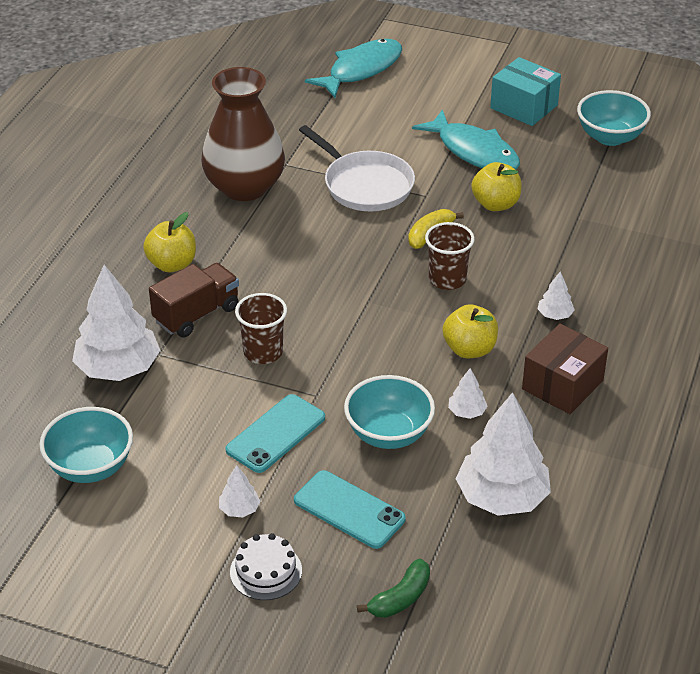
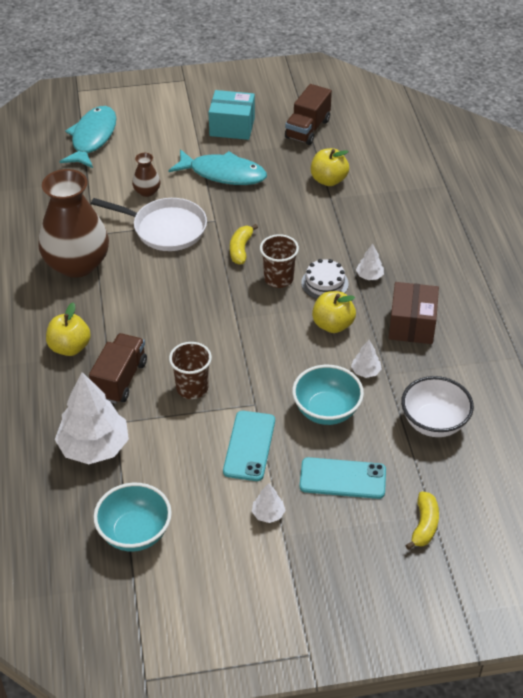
camera: 30 degrees left, 5 degrees up
white cake [230,533,302,600] -> white cake moved to [301,259,349,299]
green banana [357,559,430,618] -> yellow banana [405,491,439,550]
white tree [456,392,551,516] -> white bowl [401,376,474,437]
yellow apple [472,162,522,211] -> yellow apple moved to [311,148,349,186]
turquoise bowl [577,90,651,146] -> brown truck [285,84,332,145]
none -> brown vase [132,153,161,197]

